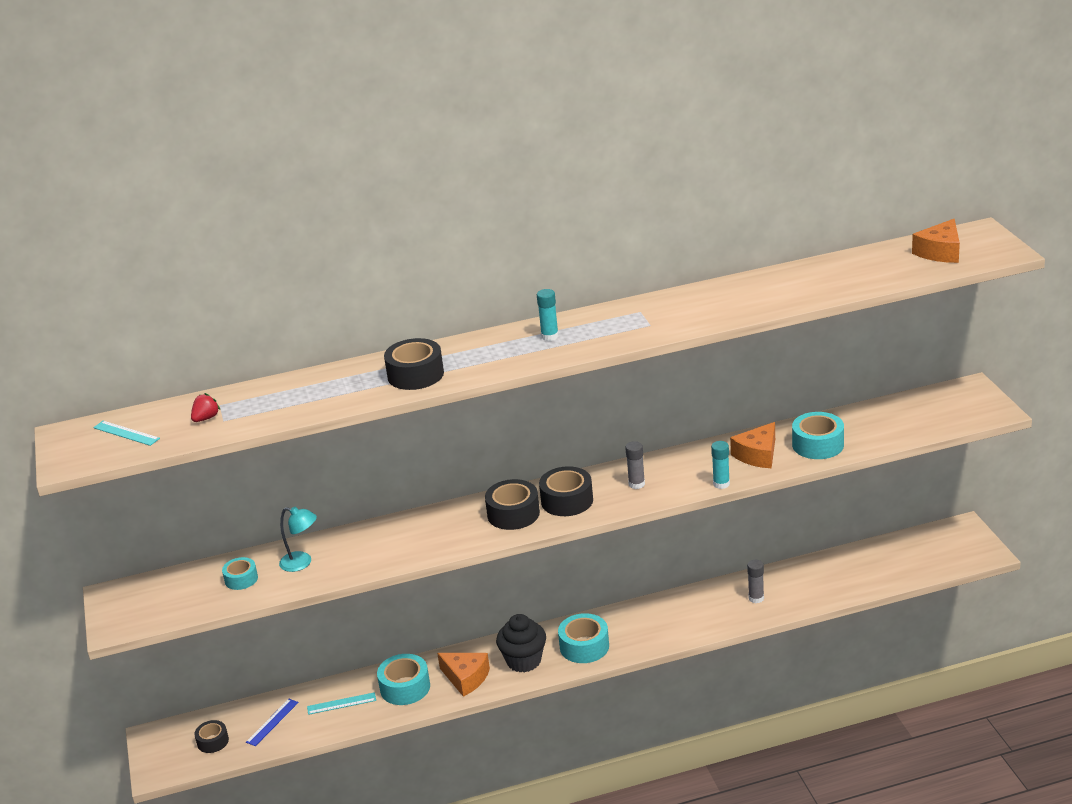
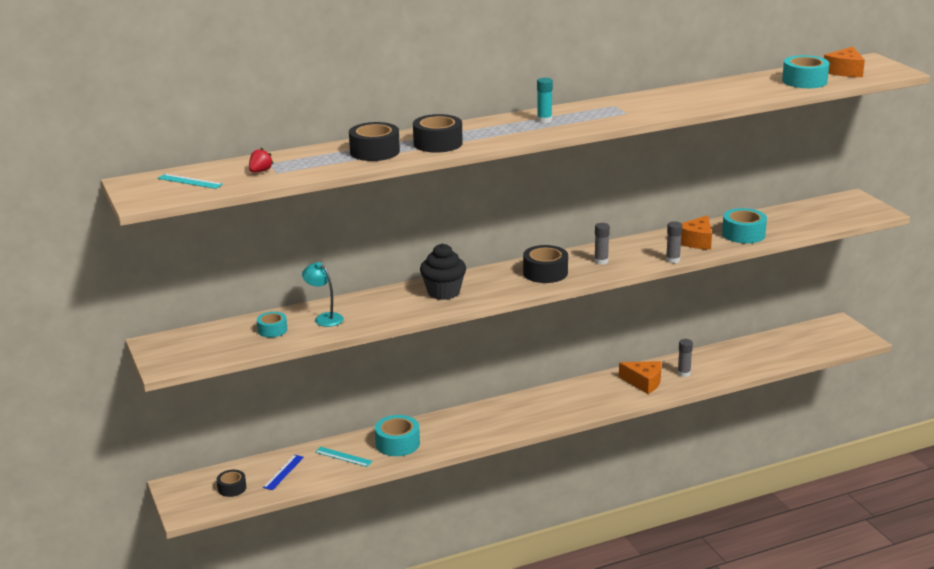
camera: 10 degrees left, 5 degrees down
turquoise lamp [279,507,317,572] -> turquoise lamp turned 150 degrees counterclockwise [302,262,344,327]
turquoise ruler [307,692,376,715] -> turquoise ruler turned 45 degrees clockwise [315,447,372,467]
orange cheese [437,653,490,697] -> orange cheese moved to [619,361,662,394]
black tape [485,479,540,530] -> black tape moved to [349,122,400,161]
black cupcake [496,614,546,673] -> black cupcake moved to [420,243,466,300]
turquoise tape [558,613,609,663] -> turquoise tape moved to [782,55,829,88]
turquoise glue stick [711,441,730,489] -> grey glue stick [666,221,682,263]

